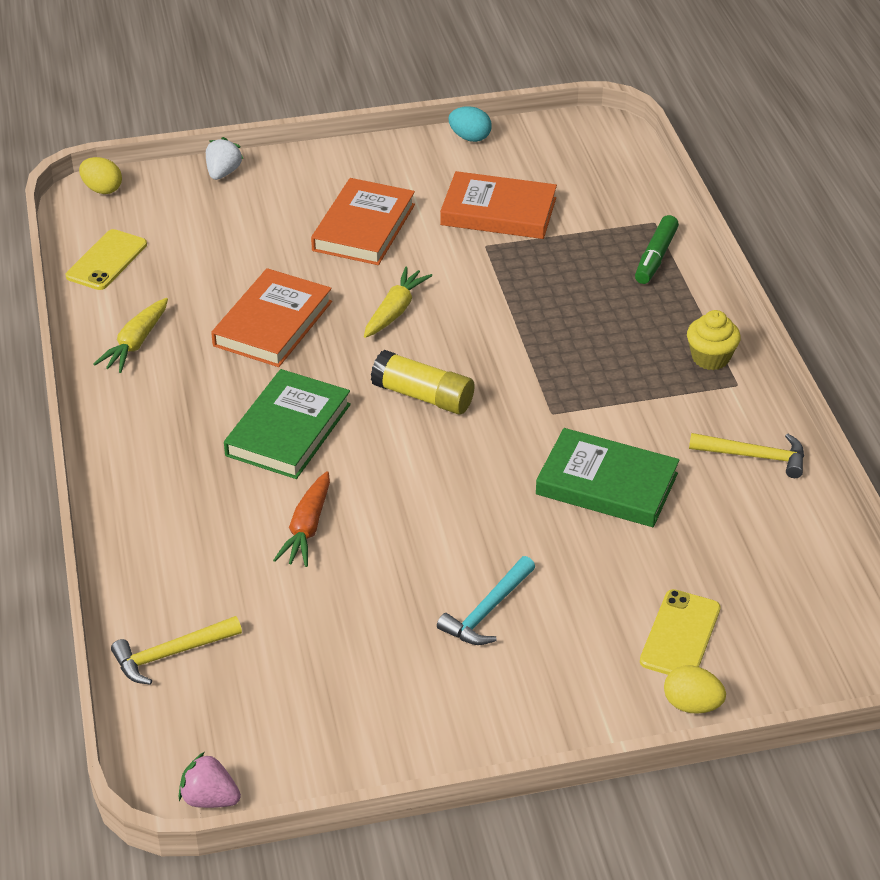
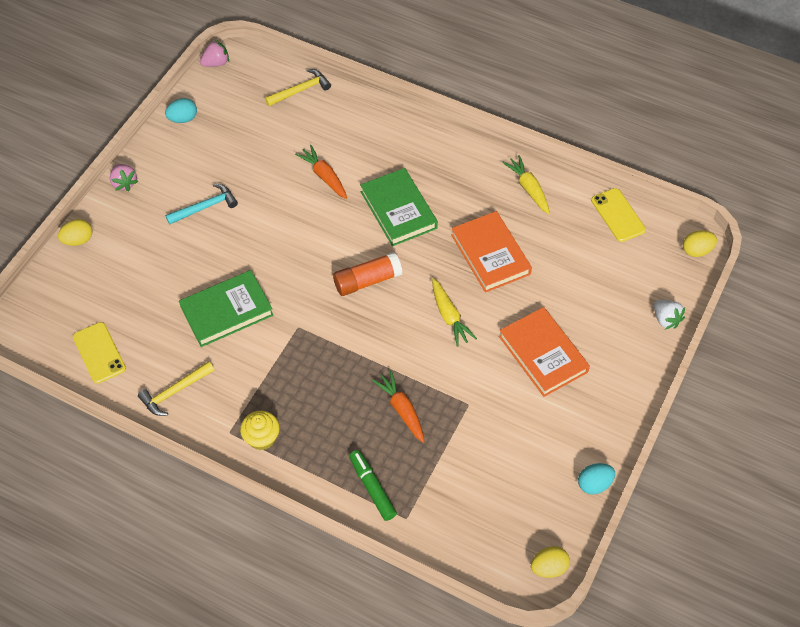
camera: 130 degrees right, 15 degrees up
yellow hammer [111,616,242,685] -> yellow hammer turned 45 degrees clockwise [265,69,331,106]
yellow glue stick [371,350,475,415] -> orange glue stick [333,252,402,296]
turquoise hammer [437,556,535,645] -> turquoise hammer turned 75 degrees clockwise [165,184,238,225]
orange book [440,171,557,239] -> none
yellow phone [640,589,721,675] -> yellow phone moved to [73,322,126,384]
none -> pink strawberry [110,164,138,191]
none -> turquoise egg [165,98,197,123]
none -> orange carrot [372,370,425,443]
none -> yellow egg [531,546,570,578]

